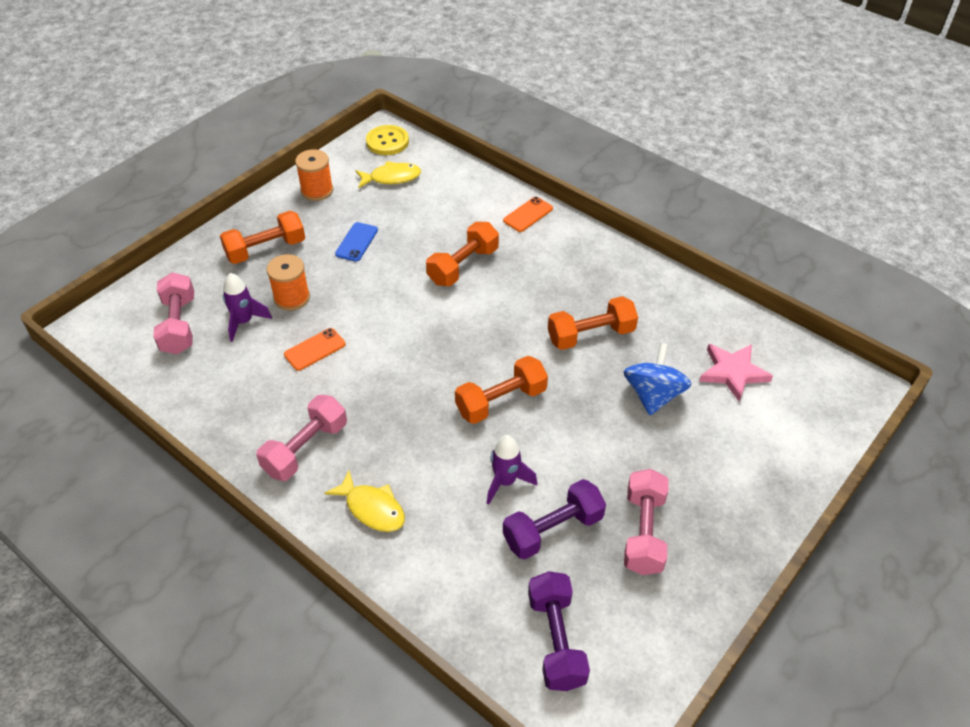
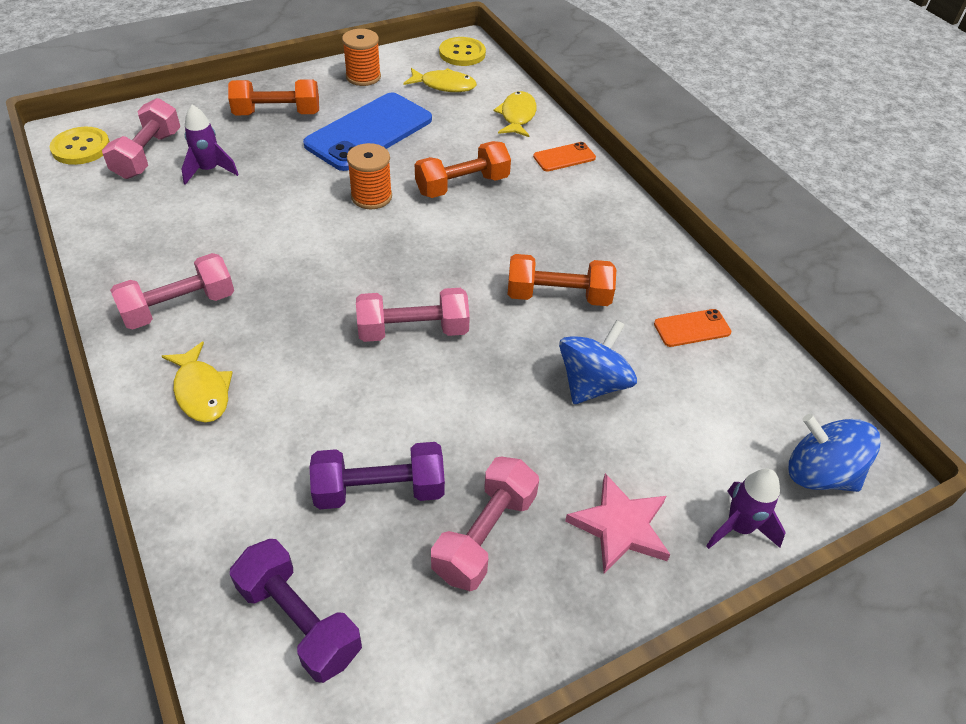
camera: 20 degrees right, 0 degrees up
orange spool [267,254,310,311] -> orange spool moved to [347,143,392,209]
orange phone [284,328,345,371] -> orange phone moved to [654,309,731,347]
blue phone [335,222,378,262] -> blue phone [303,93,432,171], size x2.19
orange dumbbell [455,356,548,424] -> pink dumbbell [356,288,470,342]
purple rocket [487,435,537,505] -> purple rocket moved to [706,469,786,549]
purple dumbbell [528,571,590,691] -> purple dumbbell turned 60 degrees counterclockwise [230,539,362,683]
pink star [699,344,773,402] -> pink star moved to [565,473,671,573]
none -> yellow button [50,127,110,165]
none -> yellow fish [494,91,537,137]
none -> blue spinning top [789,414,881,492]

